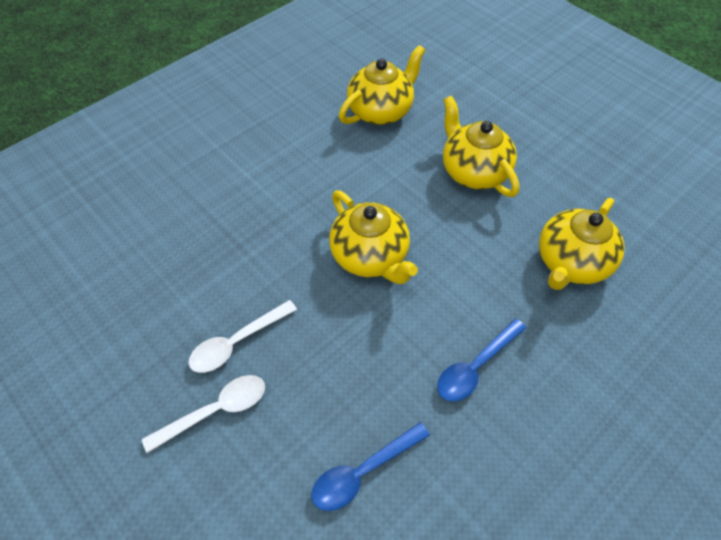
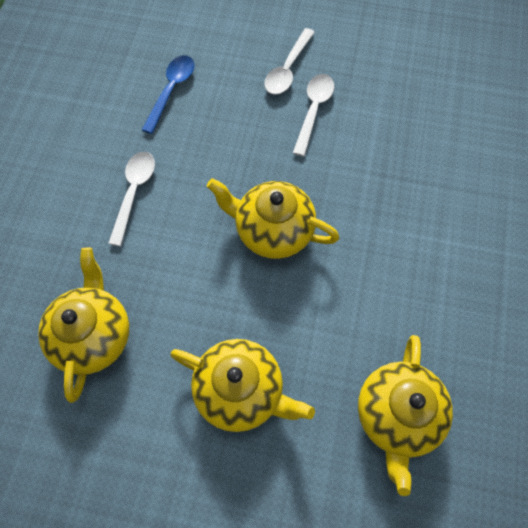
camera: 145 degrees right, 10 degrees up
blue spoon [437,319,526,402] -> white spoon [108,152,155,246]

